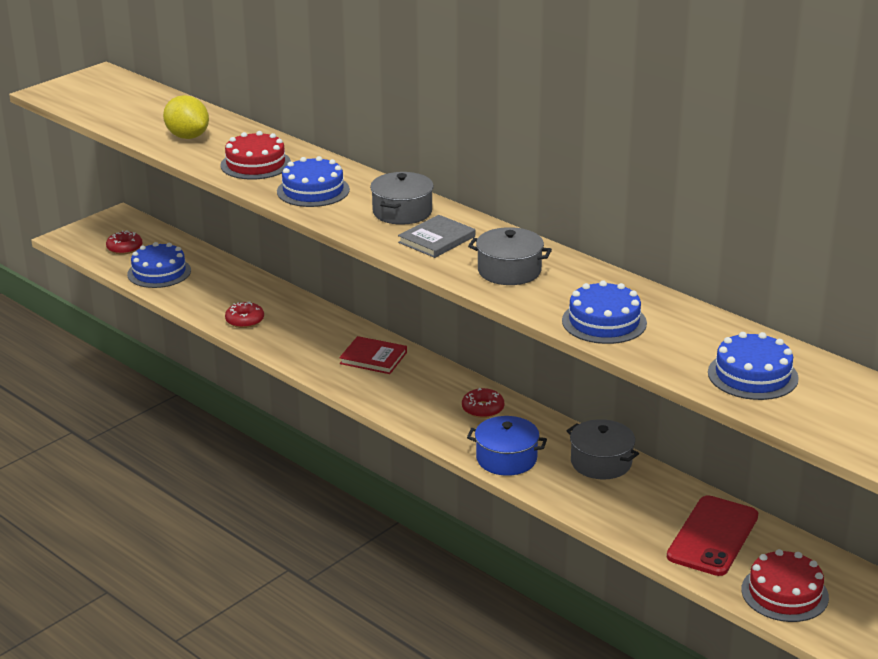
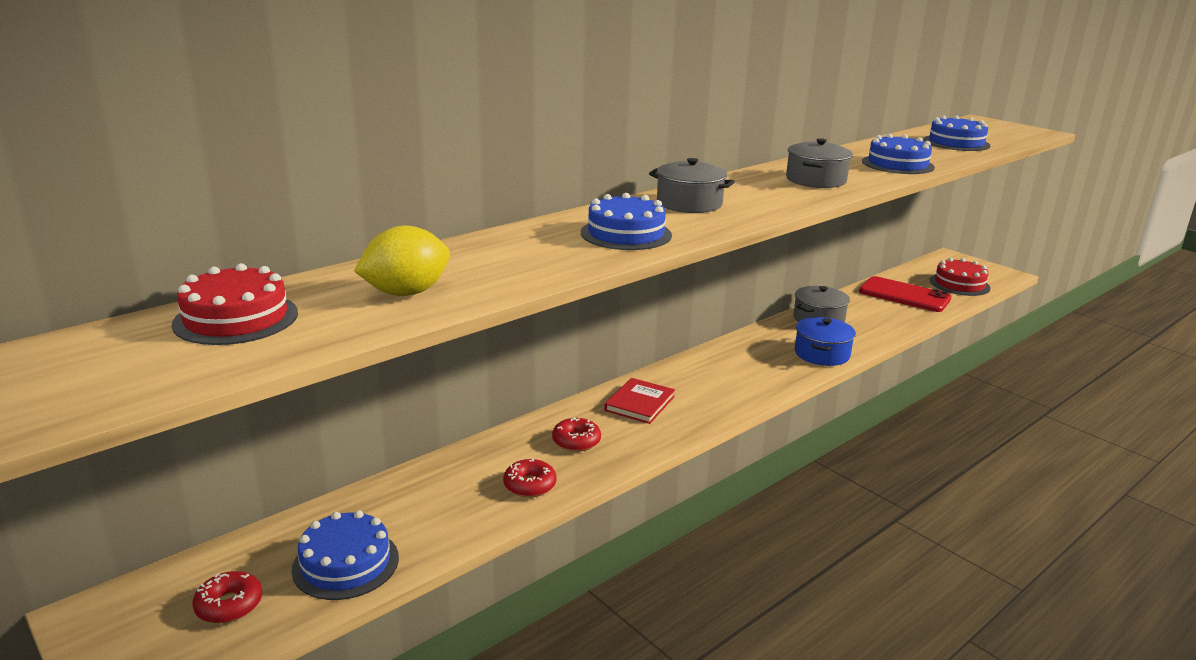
camera: 85 degrees left, 5 degrees down
red cake [220,131,291,180] -> red cake moved to [171,263,298,345]
grey book [398,215,475,258] -> none
red donut [462,388,504,418] -> red donut moved to [552,417,601,452]

